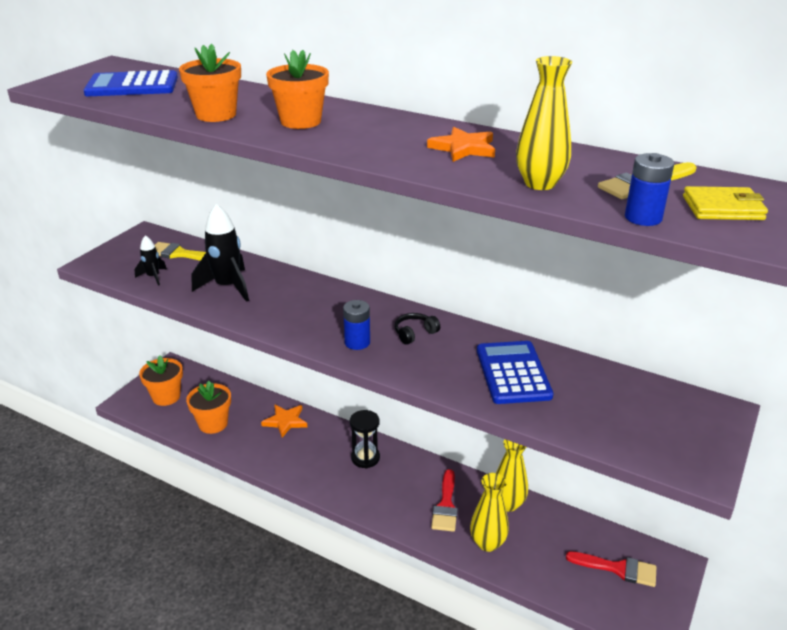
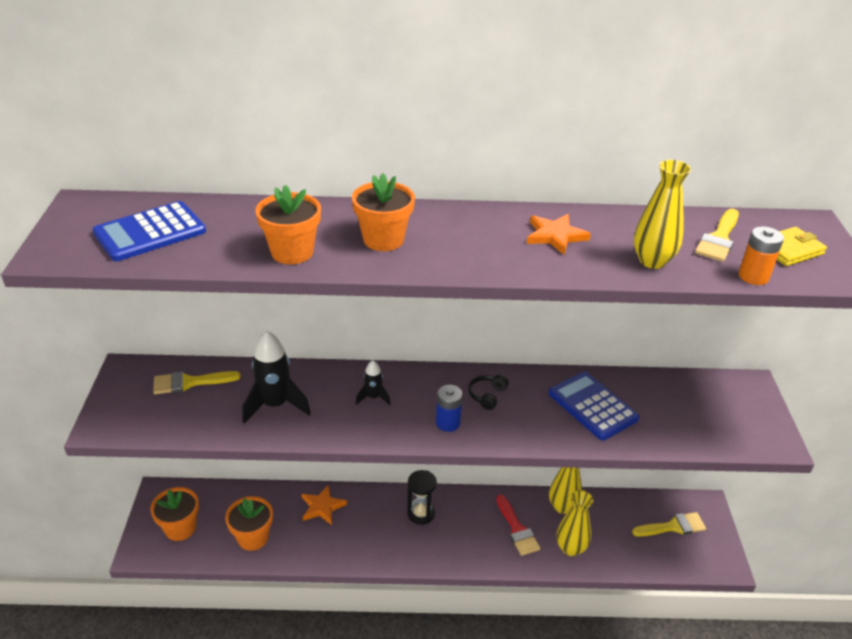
camera: 30 degrees left, 5 degrees up
black rocket [135,235,167,286] -> black rocket moved to [356,360,390,405]
red brush [566,551,656,587] -> yellow brush [632,512,706,537]
blue battery [625,153,674,226] -> orange battery [739,226,784,285]

